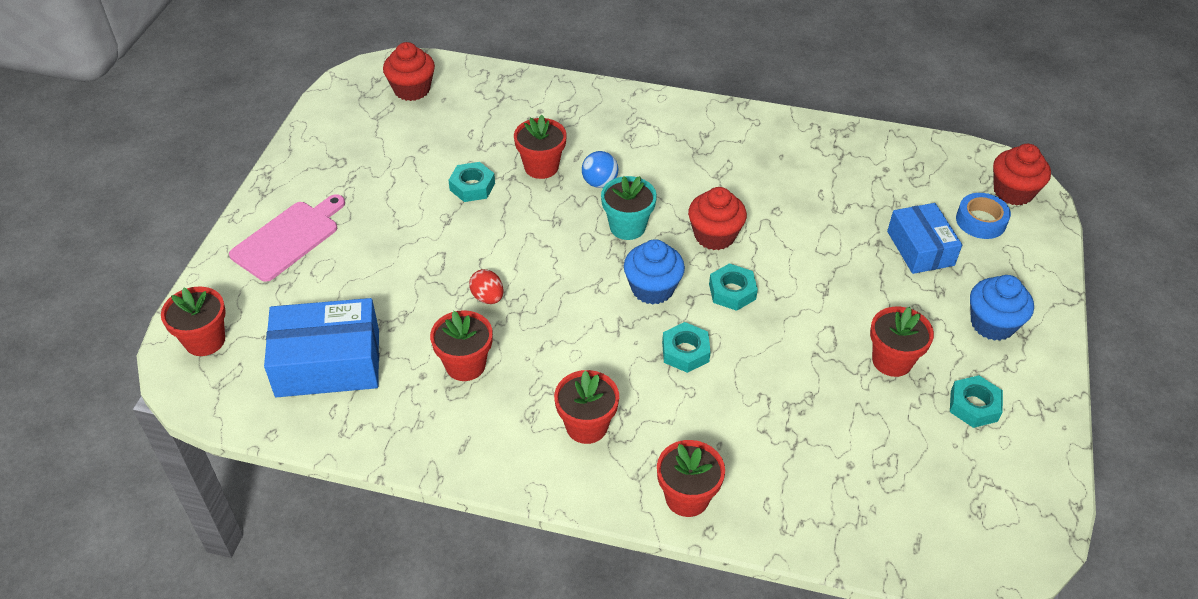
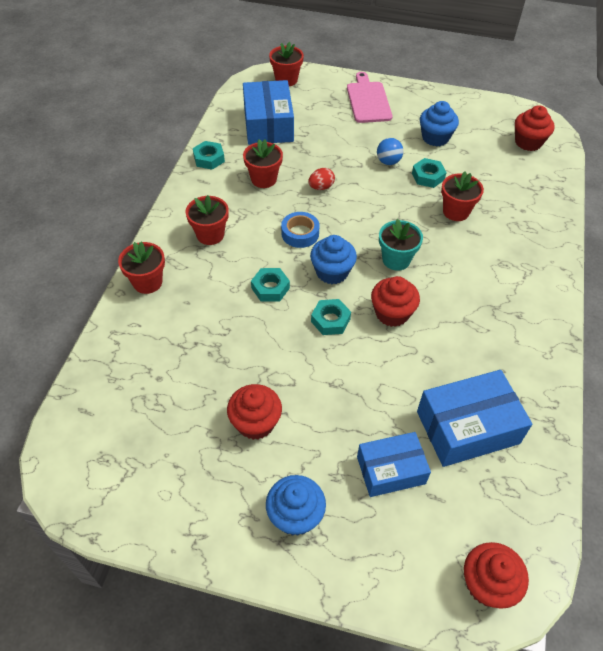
camera: 90 degrees right, 5 degrees up
pink cutting board [229,194,345,282] -> pink cutting board turned 135 degrees counterclockwise [347,72,392,123]
blue ball [582,151,618,188] -> blue ball moved to [377,138,403,165]
red flower pot [870,307,934,377] -> red cupcake [227,384,282,440]
turquoise nut [950,375,1003,428] -> turquoise nut moved to [193,141,225,170]
blue tape [956,193,1011,239] -> blue tape moved to [281,212,320,248]
none -> blue box [417,370,532,467]
none -> blue cupcake [420,101,459,147]

